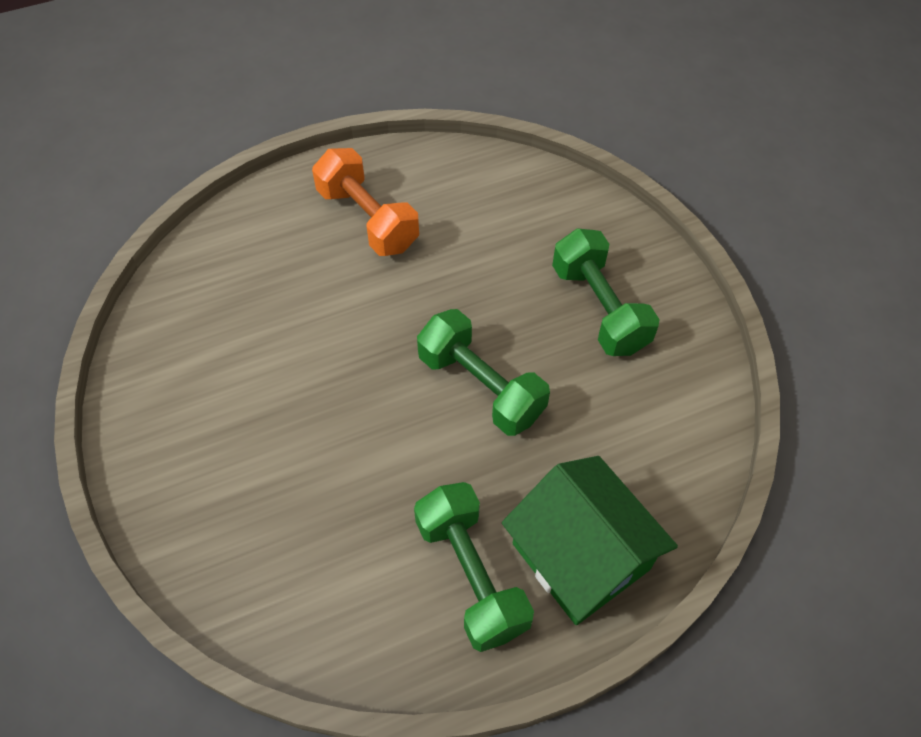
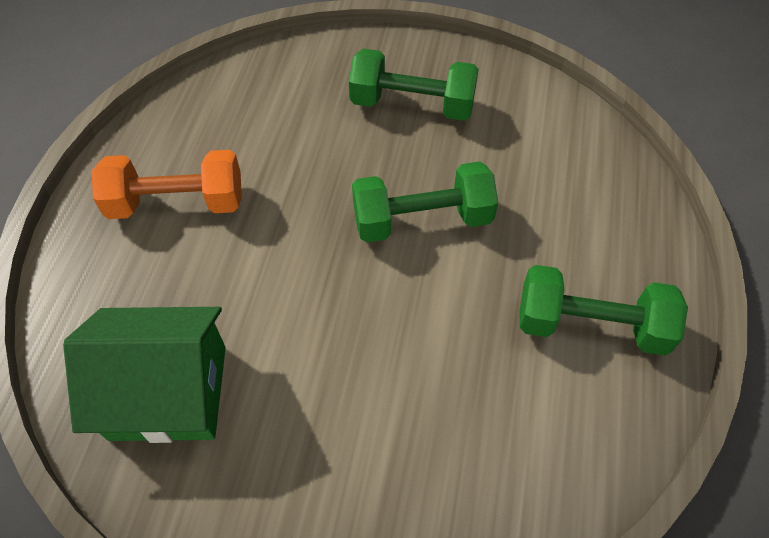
camera: 55 degrees left, 0 degrees up
green house [502,456,678,625] -> green house moved to [63,307,226,443]

